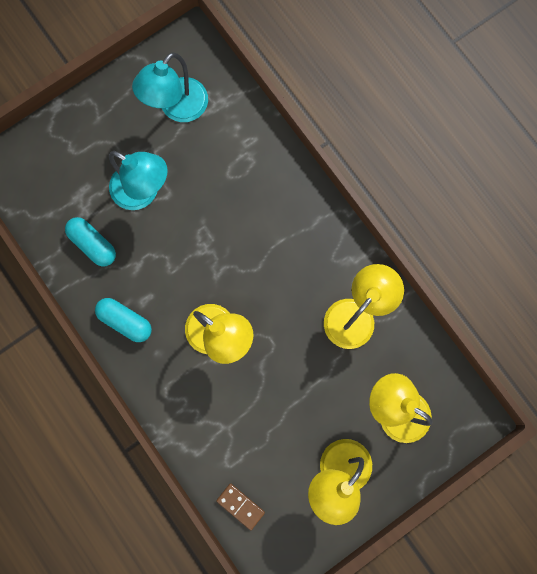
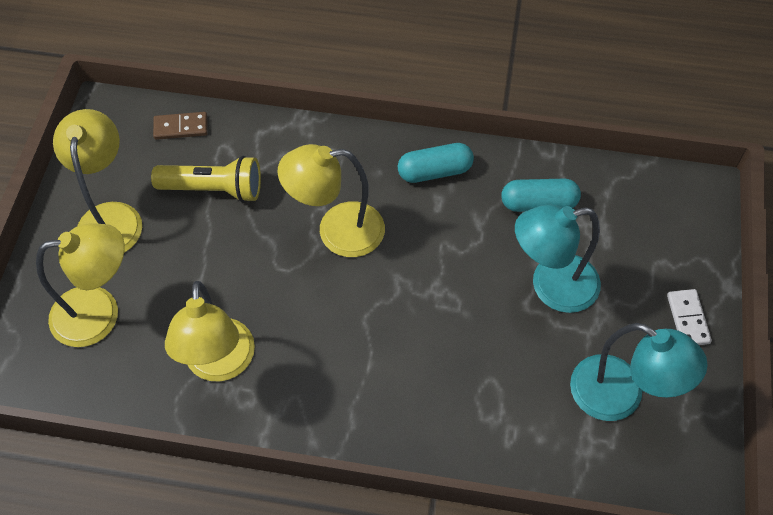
camera: 135 degrees right, 20 degrees down
turquoise lamp [132,52,208,122] -> turquoise lamp turned 135 degrees clockwise [570,323,708,421]
none -> yellow flashlight [151,156,261,202]
none -> white domino [667,289,712,345]

